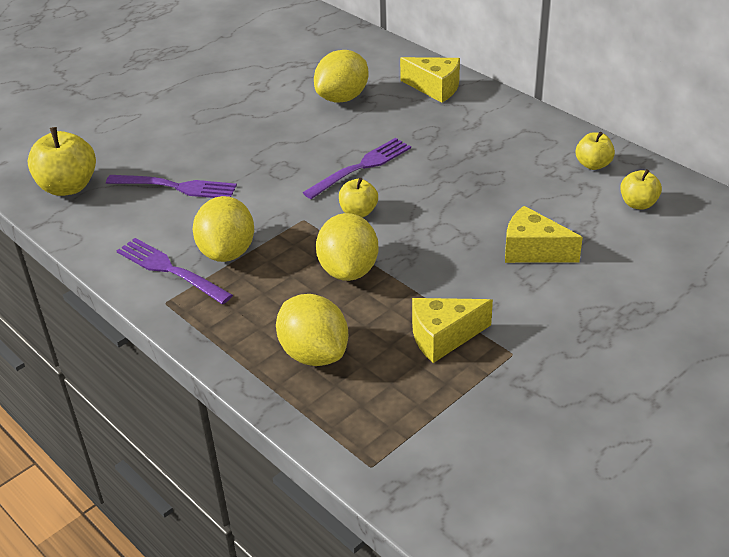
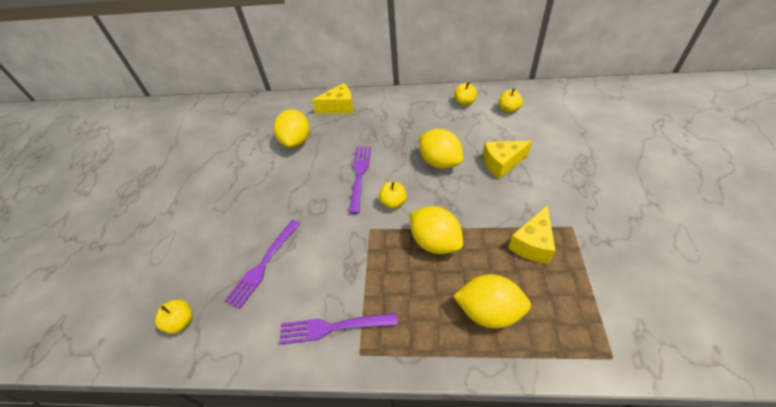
camera: 40 degrees left, 10 degrees up
yellow apple [28,127,96,196] -> yellow apple [155,299,193,334], size x0.58
purple fork [106,175,237,198] -> purple fork turned 150 degrees clockwise [224,220,300,309]
yellow lemon [193,196,254,262] -> yellow lemon moved to [419,129,463,169]

